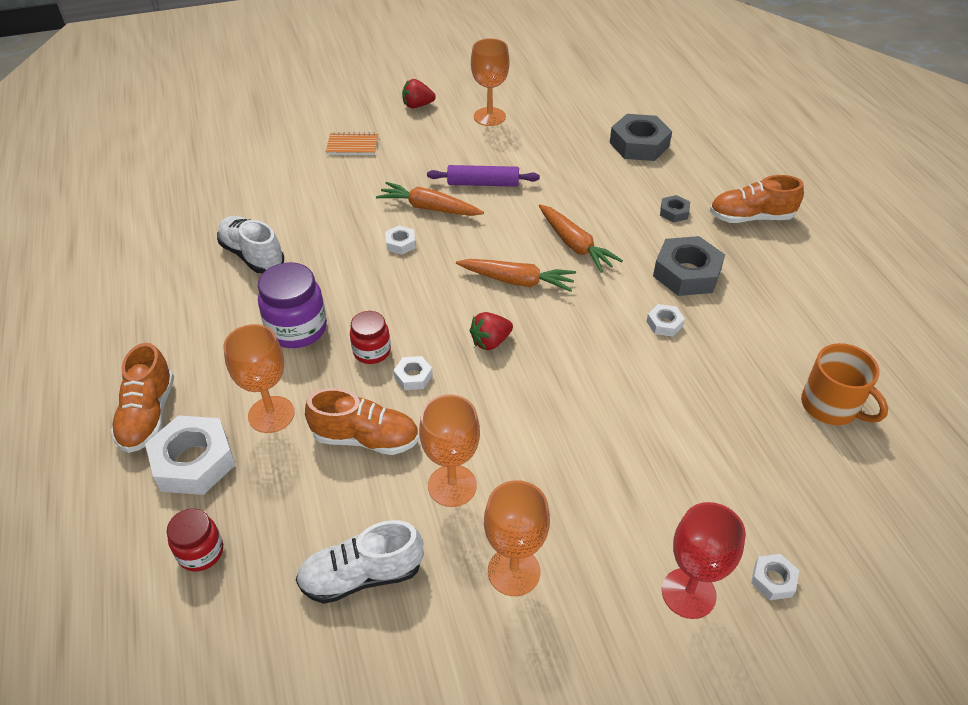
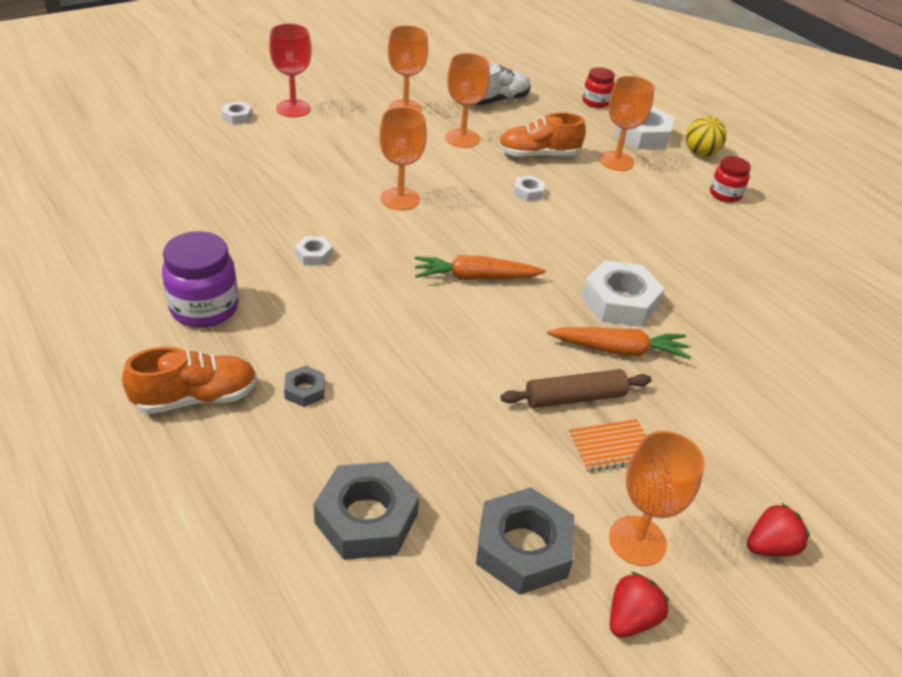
camera: 160 degrees right, 5 degrees down
orange shoe [111,343,174,453] -> yellow ball [686,116,727,157]
white shoe [217,216,284,274] -> none
purple jar [258,262,327,348] -> purple jar moved to [162,231,239,328]
orange notebook [326,132,378,155] -> orange notebook moved to [568,419,646,472]
red jar [350,311,391,364] -> red jar moved to [710,156,751,203]
white nut [385,226,416,255] -> white nut [582,260,665,327], size x2.04
purple rolling pin [427,165,540,187] -> brown rolling pin [500,369,652,408]
red strawberry [469,312,513,350] -> red strawberry moved to [610,571,670,638]
orange carrot [539,204,623,273] -> none
grey nut [653,236,725,296] -> grey nut moved to [476,487,574,595]
orange mug [801,343,888,425] -> none
none -> orange goblet [379,107,427,211]

